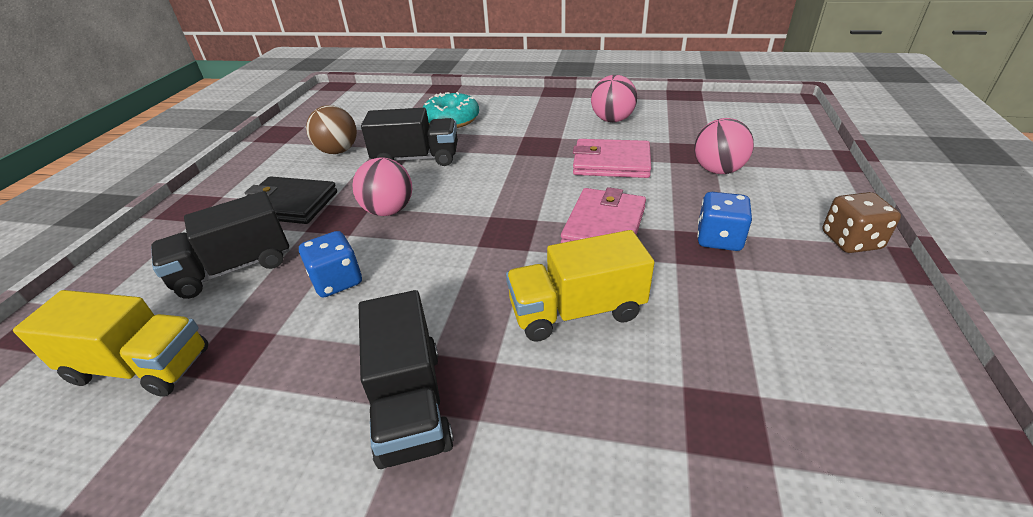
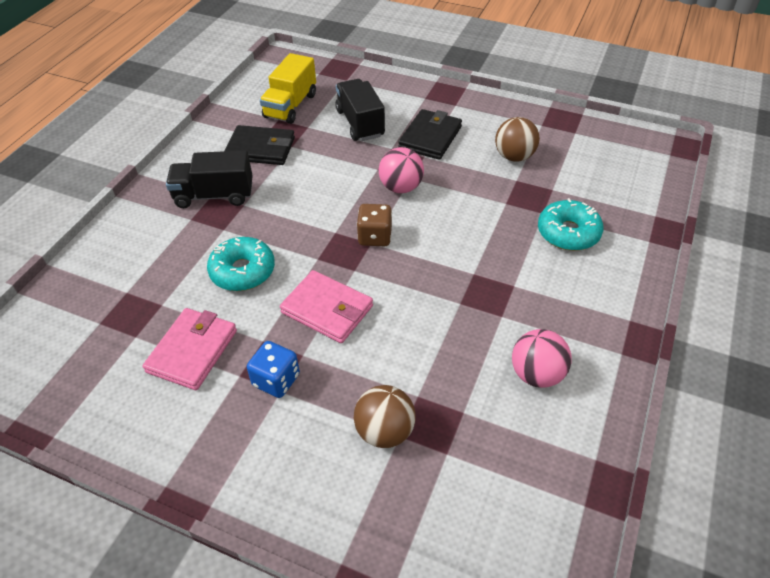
camera: 100 degrees right, 10 degrees up
blue dice [299,231,362,298] -> none
black truck [361,108,458,166] -> none
yellow truck [506,230,654,342] -> turquoise donut [207,237,275,291]
pink wallet [573,139,651,178] -> pink wallet moved to [143,308,237,390]
pink ball [694,118,754,174] -> brown ball [354,385,416,448]
brown dice [823,192,901,253] -> brown dice moved to [357,204,392,246]
none -> black wallet [225,125,295,165]

